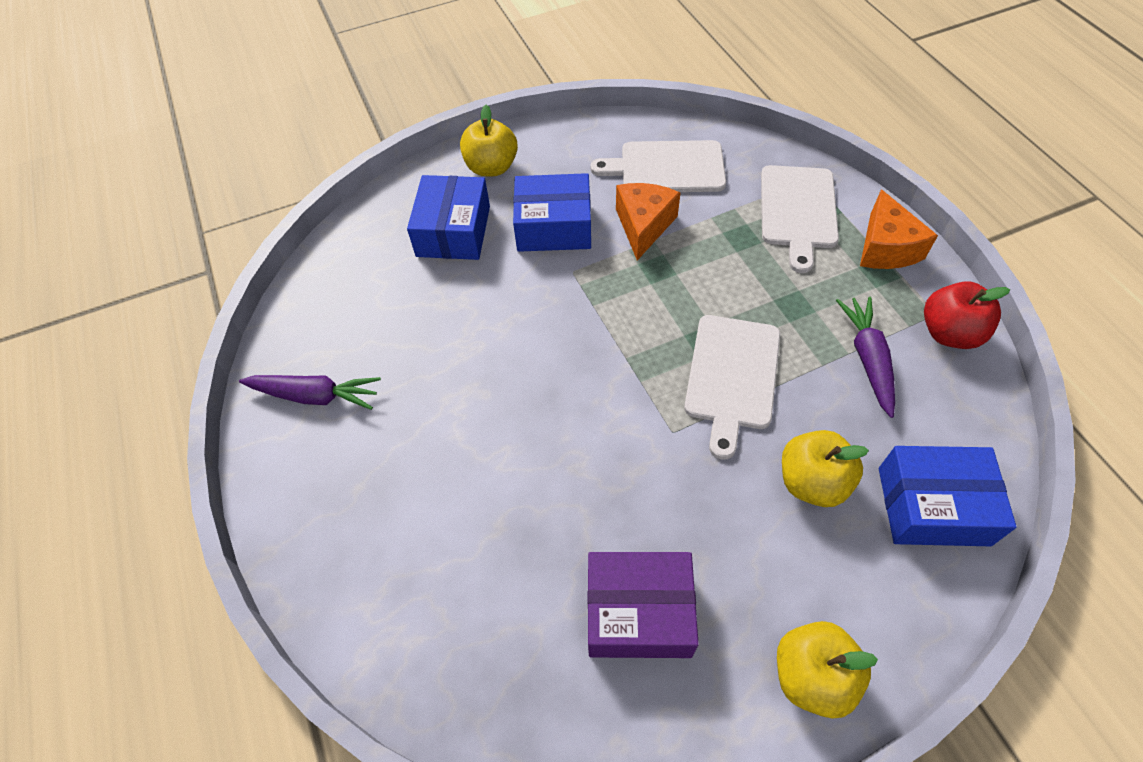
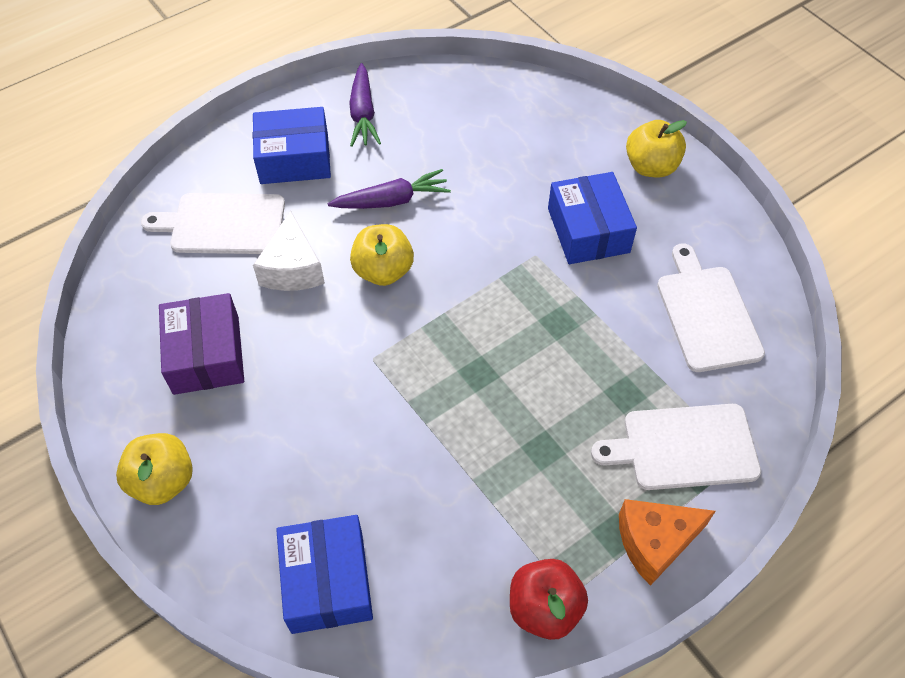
camera: 75 degrees right, 0 degrees up
blue box [407,175,490,260] -> blue box moved to [253,107,331,184]
orange cheese [616,183,681,260] -> none
white cutting board [684,315,780,459] -> white cutting board moved to [141,193,285,254]
yellow apple [782,430,869,507] -> yellow apple moved to [350,224,414,286]
purple carrot [836,296,895,418] -> purple carrot moved to [328,169,451,209]
none -> white cheese [253,211,325,291]

